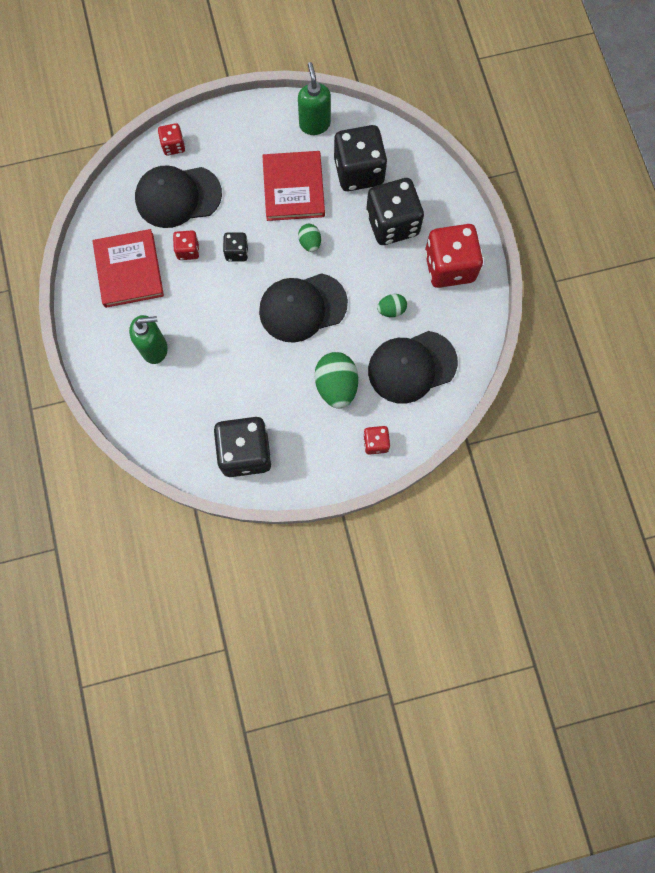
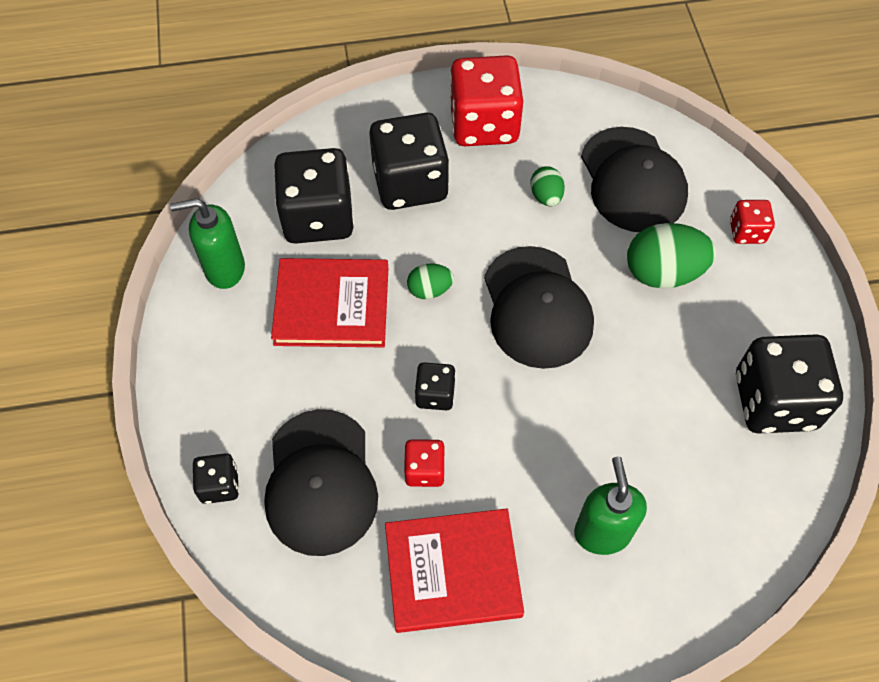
camera: 85 degrees left, 15 degrees down
red dice [158,123,185,156] -> black dice [193,453,239,504]

